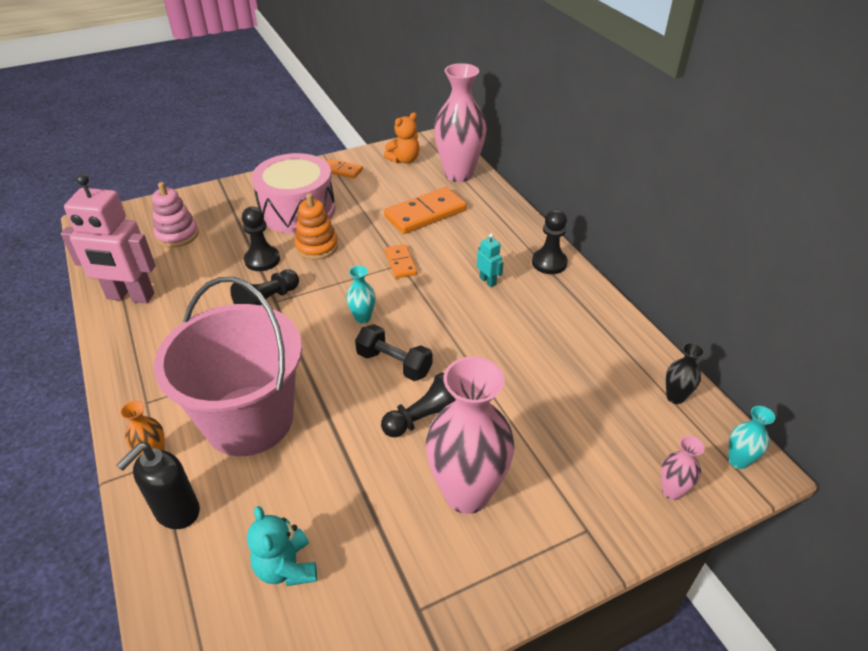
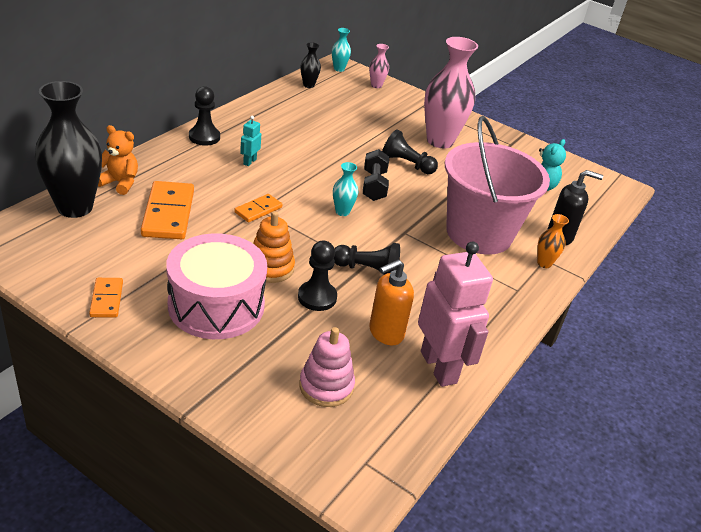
camera: 125 degrees left, 5 degrees down
orange teddy bear [384,112,420,164] -> orange teddy bear moved to [98,125,138,195]
orange domino [384,187,467,234] -> orange domino turned 60 degrees clockwise [141,181,194,239]
pink vase [434,63,487,182] -> black vase [35,81,102,218]
none -> orange soap dispenser [369,259,414,345]

